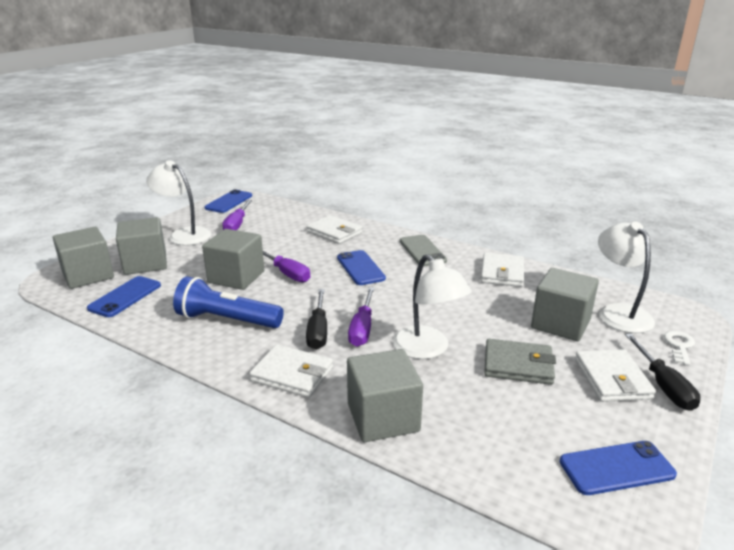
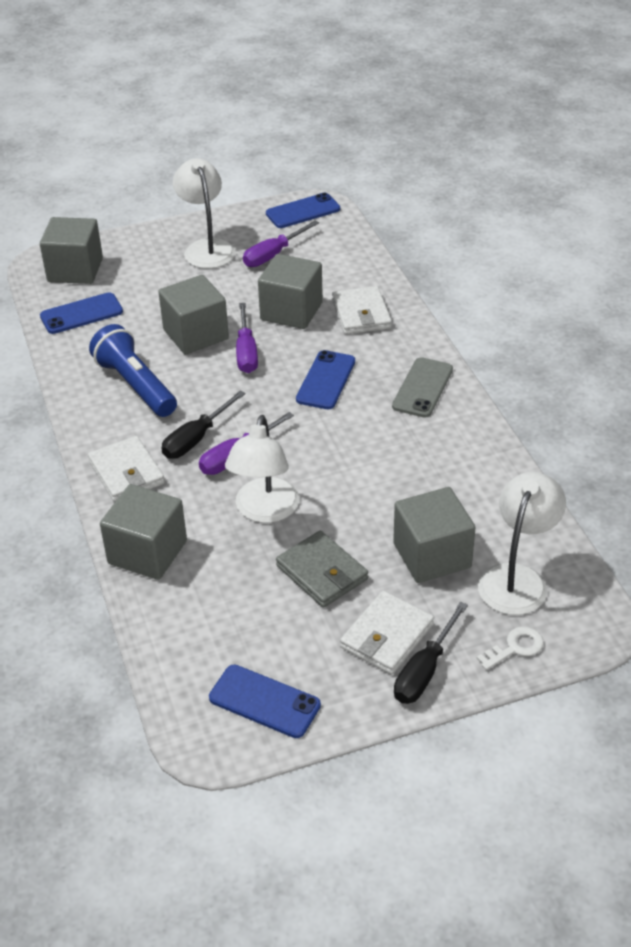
camera: 40 degrees right, 15 degrees up
grey cube [116,217,167,275] -> grey cube moved to [258,254,323,329]
white wallet [481,253,524,287] -> none

